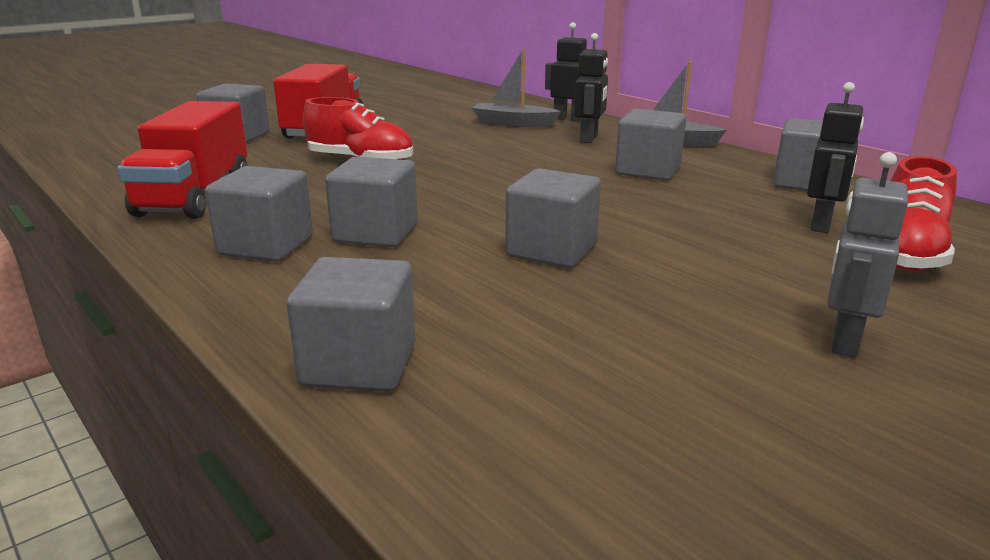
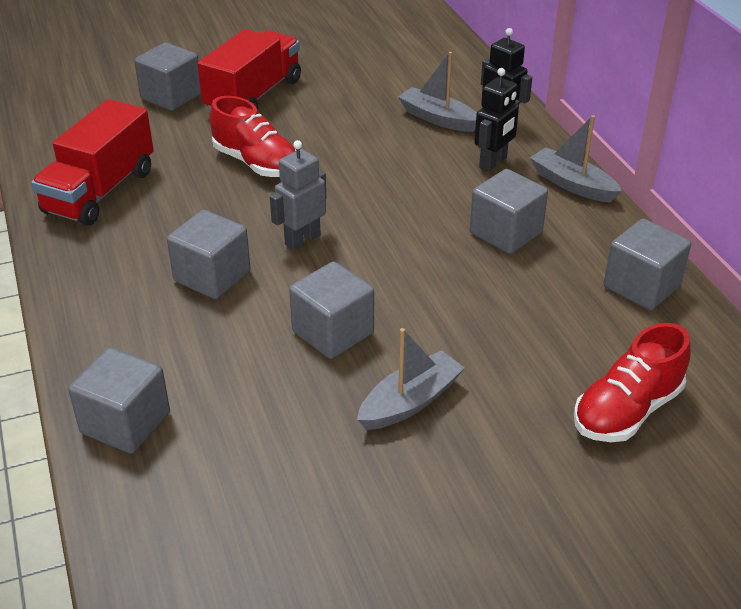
camera: 20 degrees right, 15 degrees up
grey cube [205,166,313,262] -> none
black robot [807,82,864,233] -> none
grey robot [827,152,908,357] -> grey robot moved to [270,140,326,250]
none -> grey boat [357,328,465,430]

